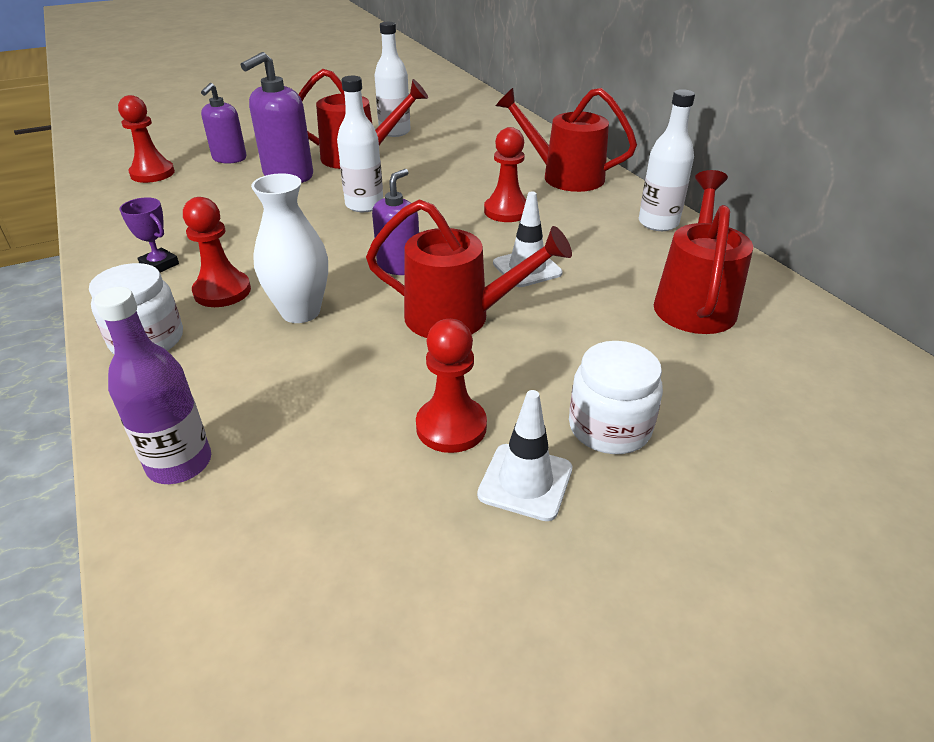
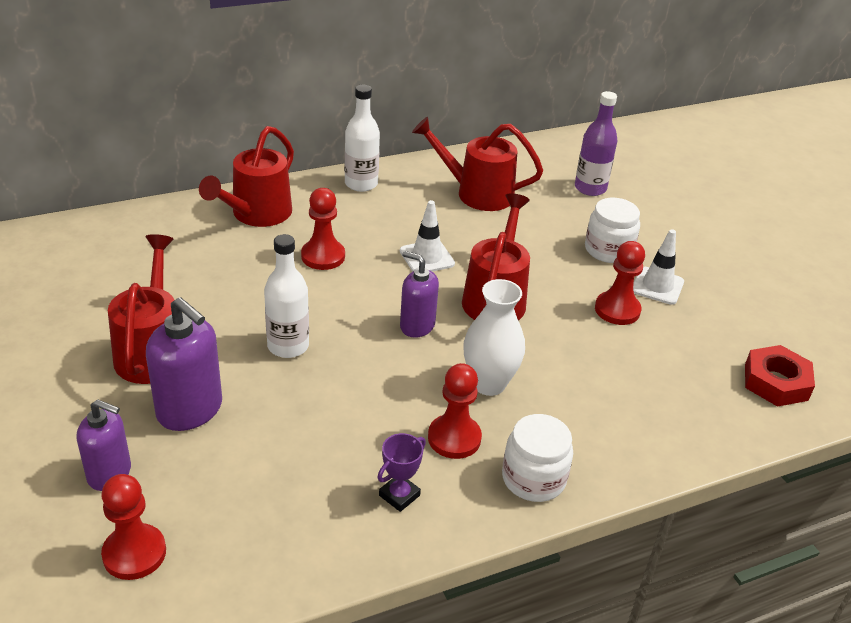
camera: 90 degrees left, 0 degrees up
purple bottle [94,287,211,484] -> purple bottle moved to [575,91,617,196]
white bottle [374,22,411,137] -> none
none -> red nut [745,345,815,407]

